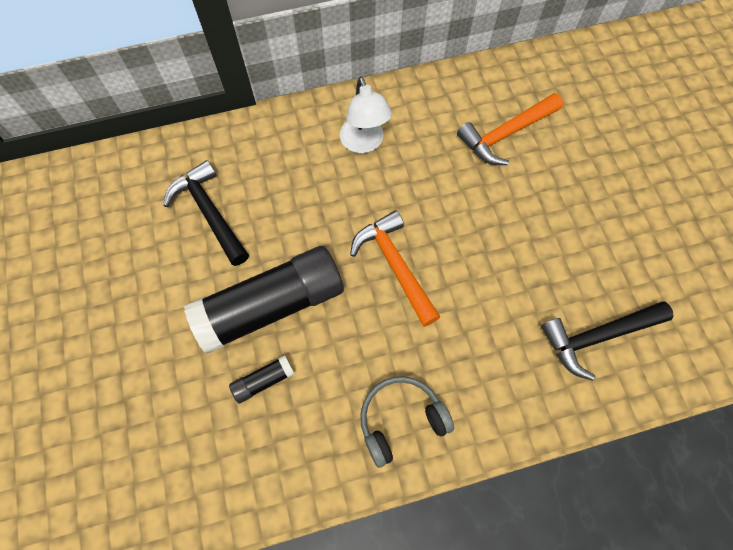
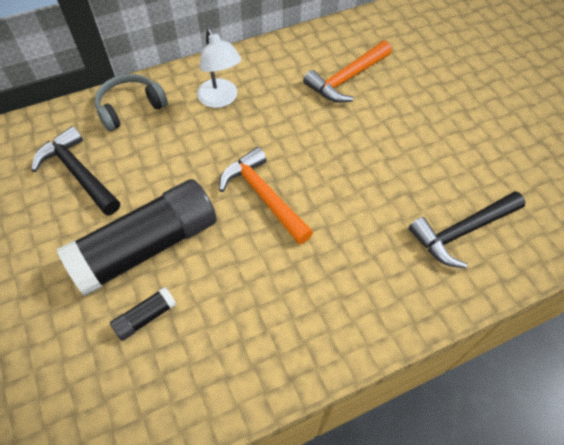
camera: 10 degrees left, 10 degrees down
grey headphones [360,376,454,468] -> grey headphones moved to [95,74,168,131]

